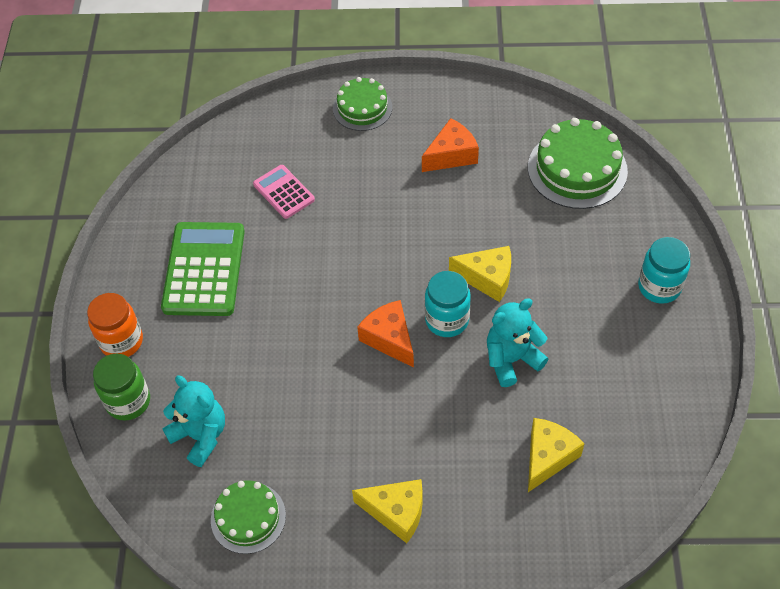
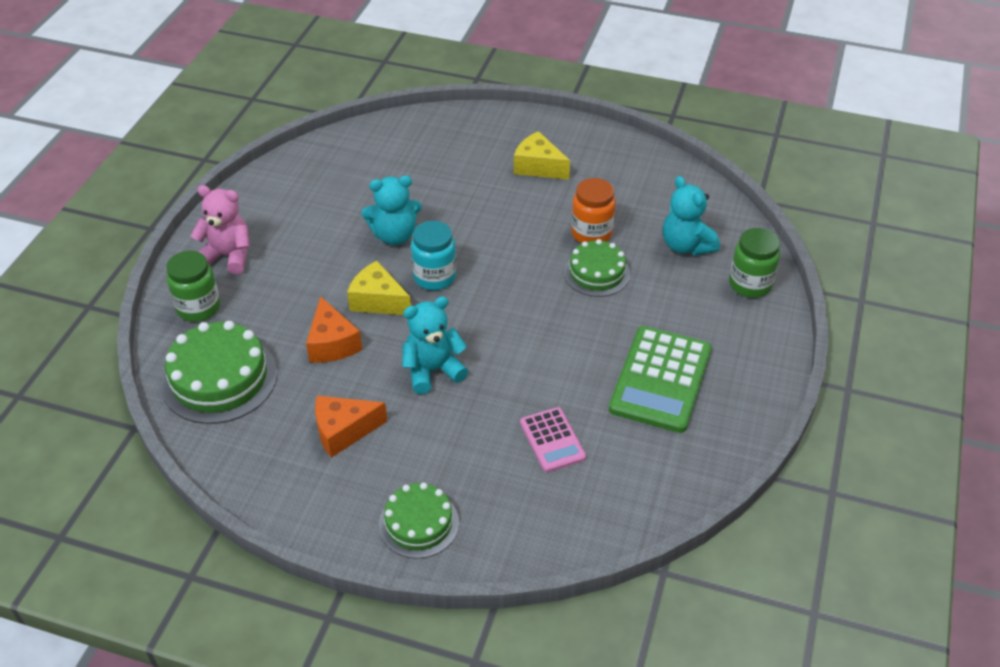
camera: 165 degrees left, 10 degrees down
orange jar [87,293,143,357] -> orange jar moved to [571,178,616,243]
green cake [211,480,286,554] -> green cake moved to [564,239,630,297]
orange cheese [357,300,414,368] -> orange cheese moved to [306,296,362,363]
yellow cheese [528,418,584,492] -> none
turquoise jar [638,237,690,304] -> pink teddy bear [191,185,250,274]
none -> green jar [166,251,220,322]
none -> turquoise teddy bear [403,296,468,394]

